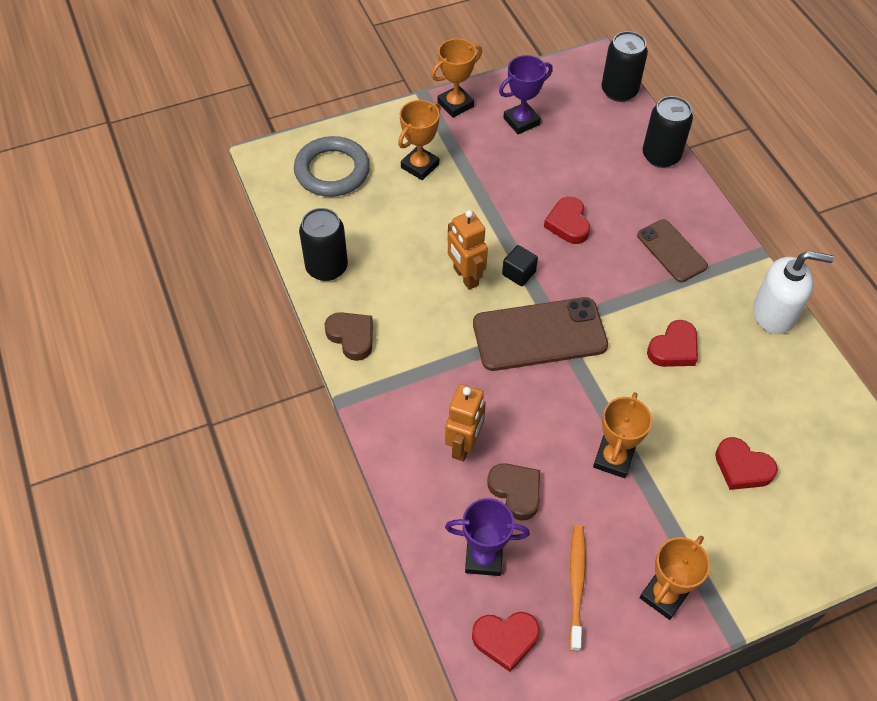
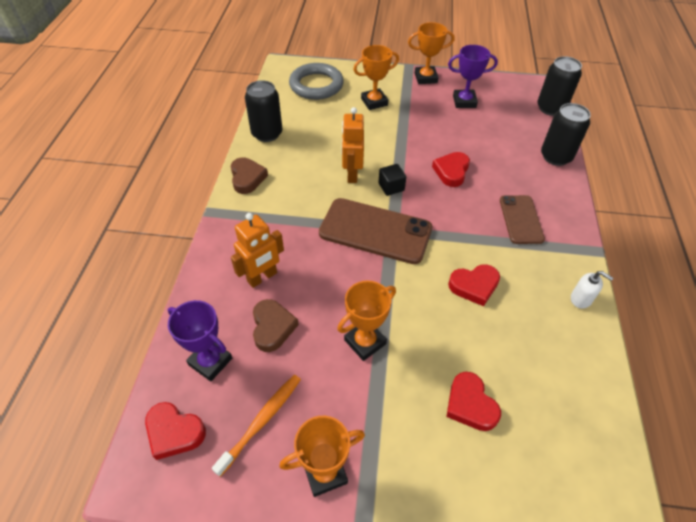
camera: 30 degrees right, 5 degrees down
white soap dispenser [753,251,834,334] -> white soap dispenser [571,271,613,309], size x0.52

